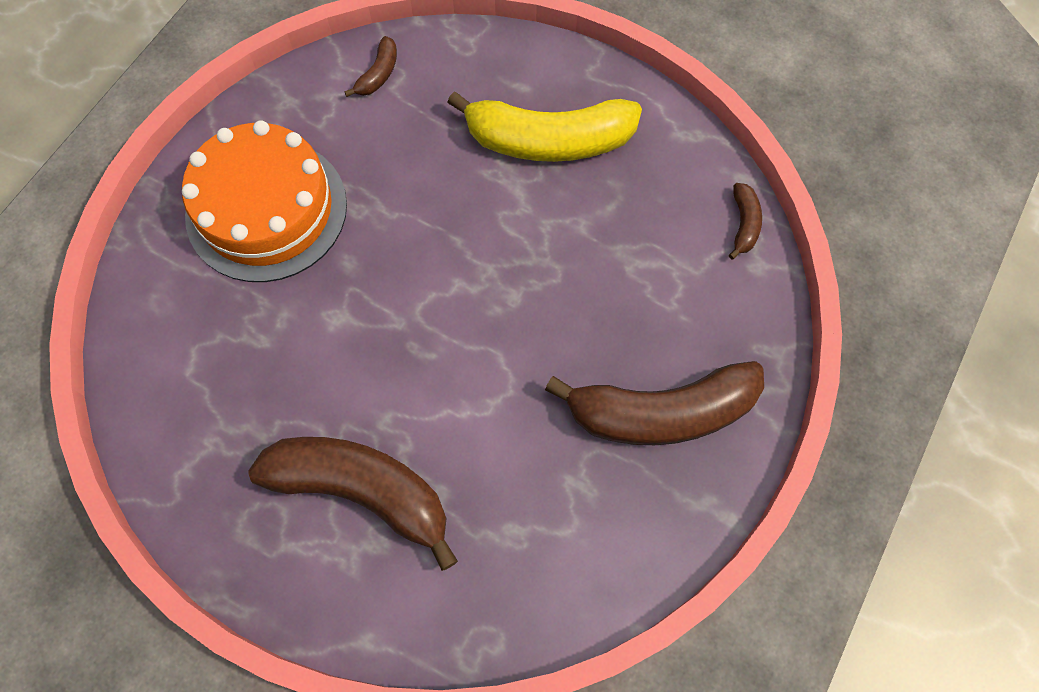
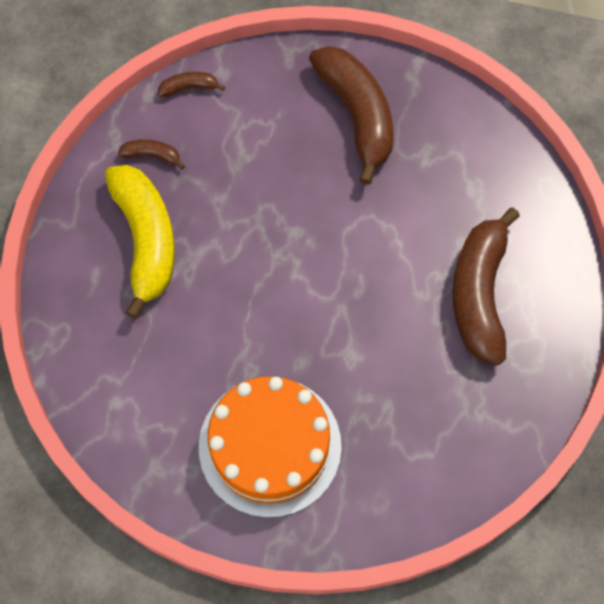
camera: 105 degrees left, 0 degrees up
brown banana [344,36,397,97] -> brown banana moved to [118,139,185,169]

